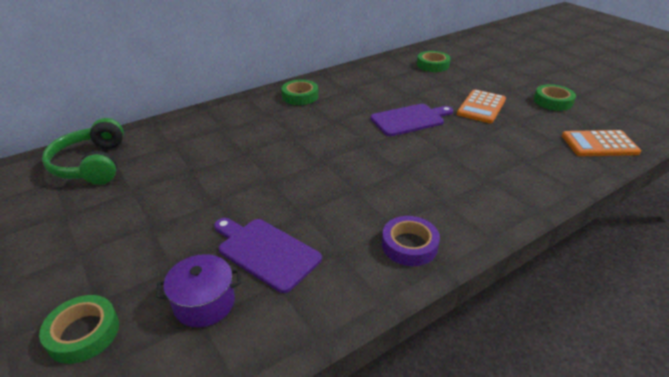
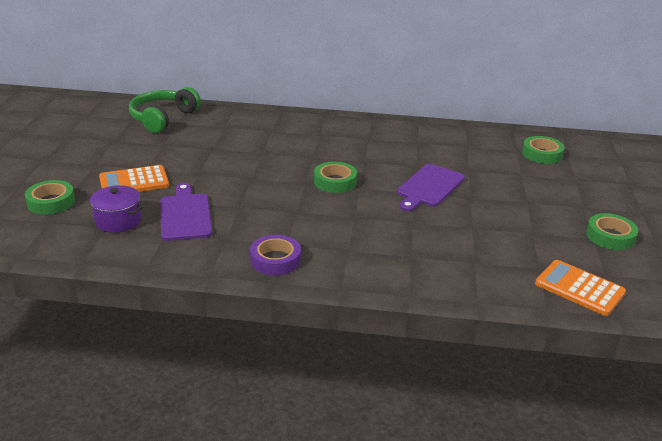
camera: 40 degrees right, 5 degrees down
green tape [281,80,318,105] -> green tape moved to [314,161,357,193]
purple cutting board [370,104,453,136] -> purple cutting board turned 105 degrees clockwise [397,164,465,212]
orange calculator [457,89,506,123] -> orange calculator moved to [99,165,169,192]

